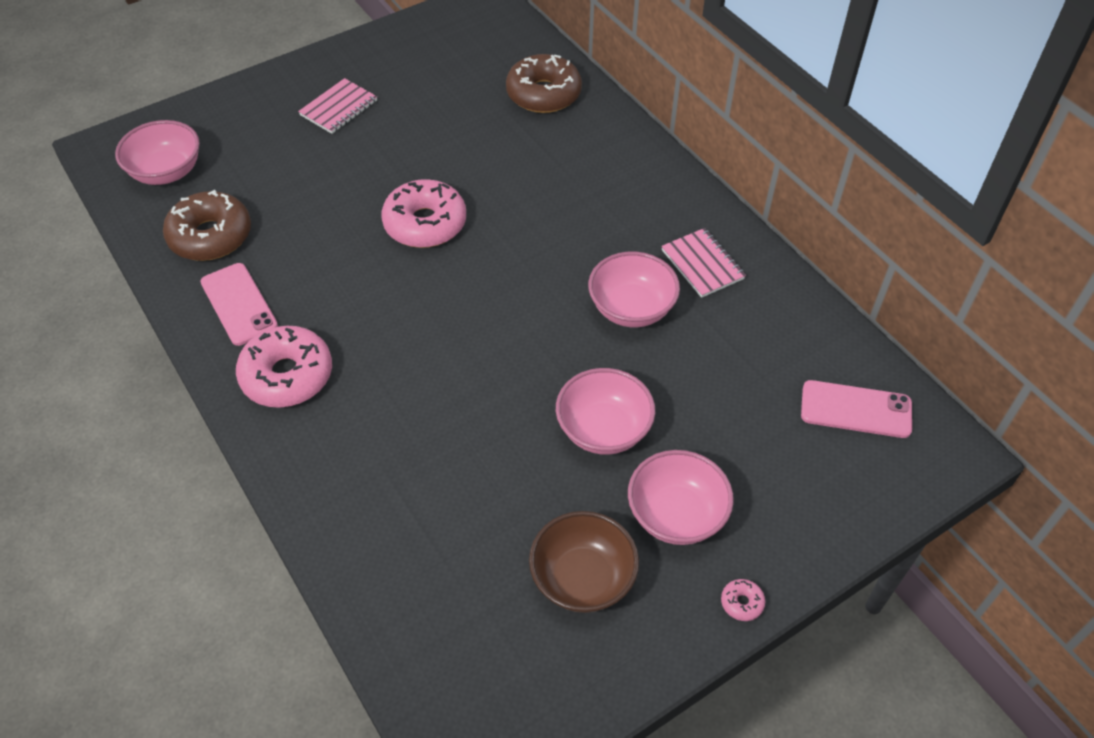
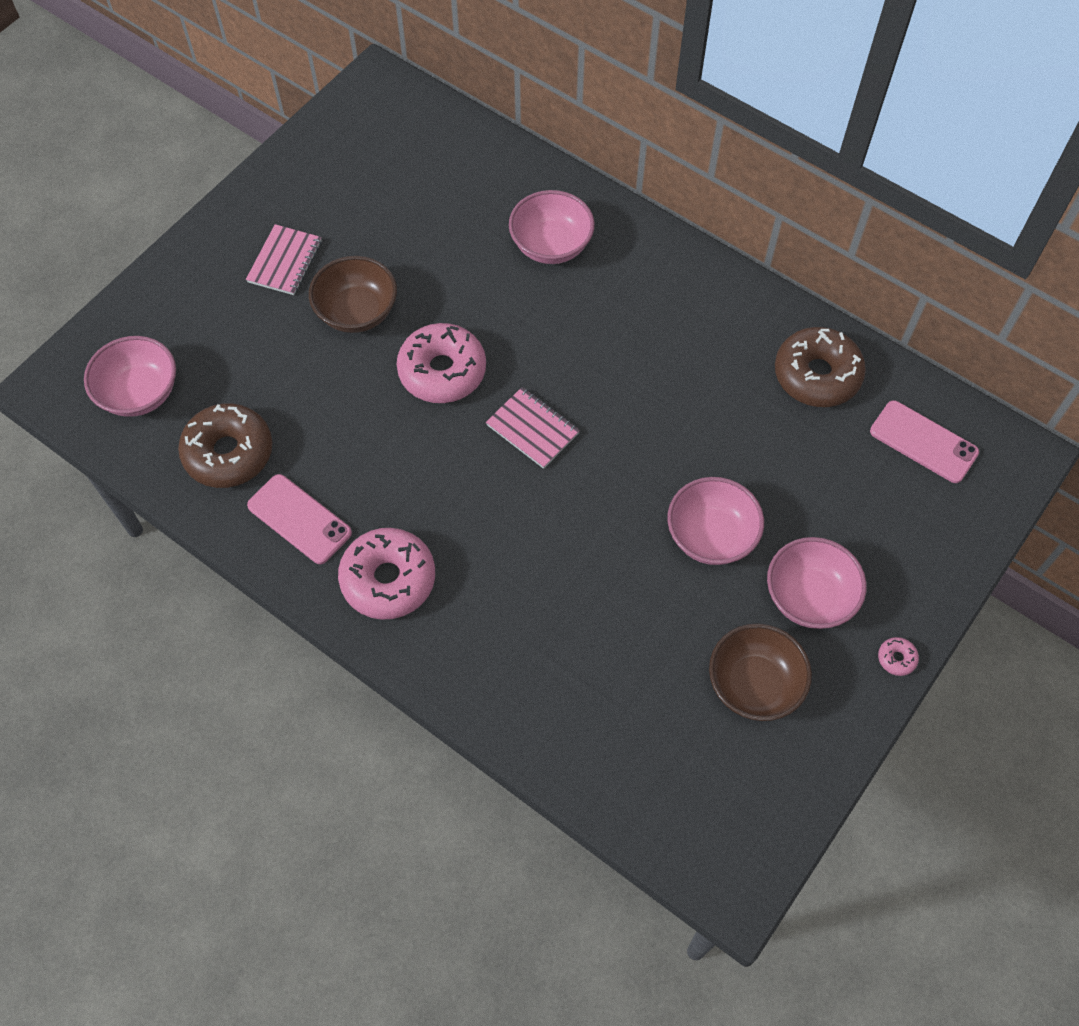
camera: 20 degrees left, 10 degrees up
brown donut [506,54,582,113] -> brown donut moved to [775,327,866,407]
pink bowl [588,252,680,327] -> pink bowl moved to [509,190,595,264]
pink notebook [661,228,746,298] -> pink notebook moved to [486,387,580,469]
pink phone [801,380,912,438] -> pink phone turned 45 degrees clockwise [870,400,979,483]
none -> brown bowl [309,256,397,333]

